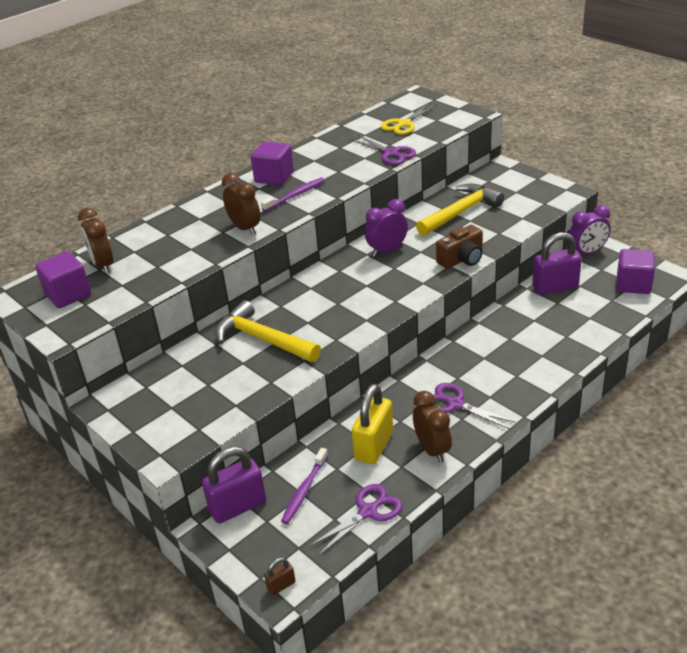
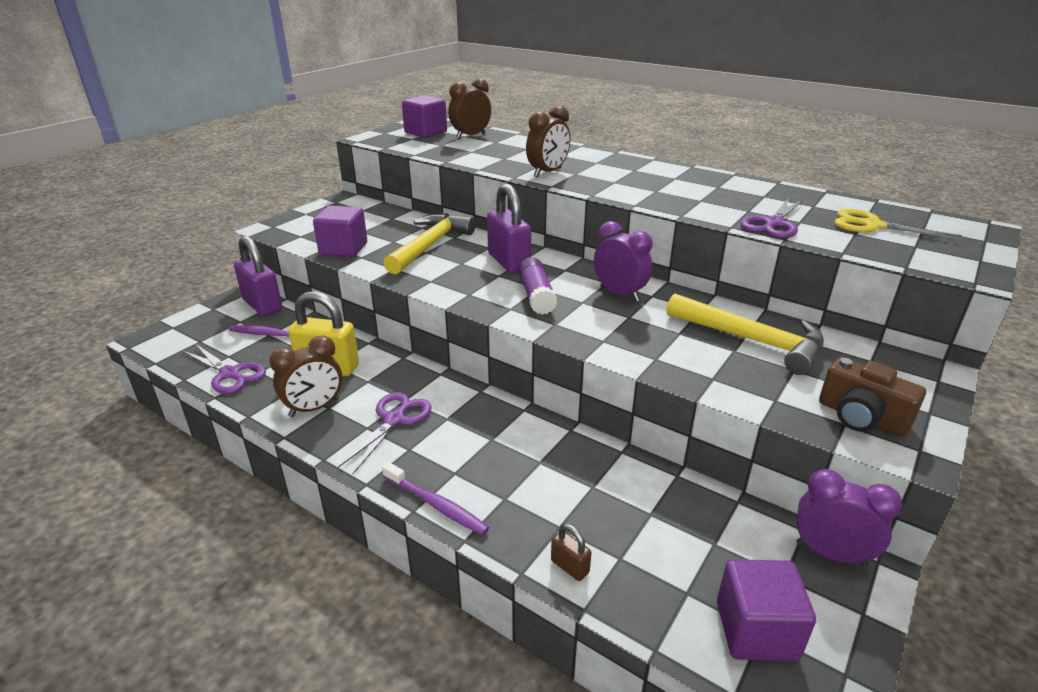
camera: 75 degrees right, 5 degrees down
purple cube [251,141,294,185] -> purple cube moved to [313,206,367,257]
purple toothbrush [261,178,325,212] -> purple toothbrush moved to [382,462,489,535]
brown padlock [264,557,295,595] -> brown padlock moved to [551,524,591,581]
brown camera [436,225,483,269] -> brown camera moved to [819,357,926,437]
purple padlock [532,232,582,295] -> purple padlock moved to [487,183,531,273]
purple clock [569,205,610,254] -> purple clock turned 150 degrees clockwise [796,469,903,566]
none -> purple glue stick [518,257,557,315]

